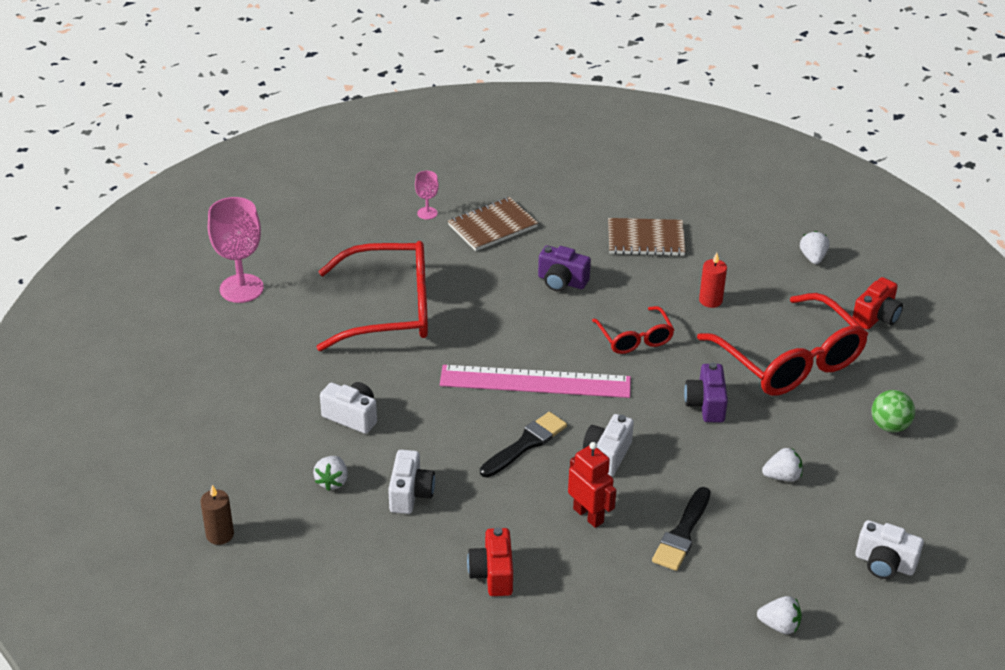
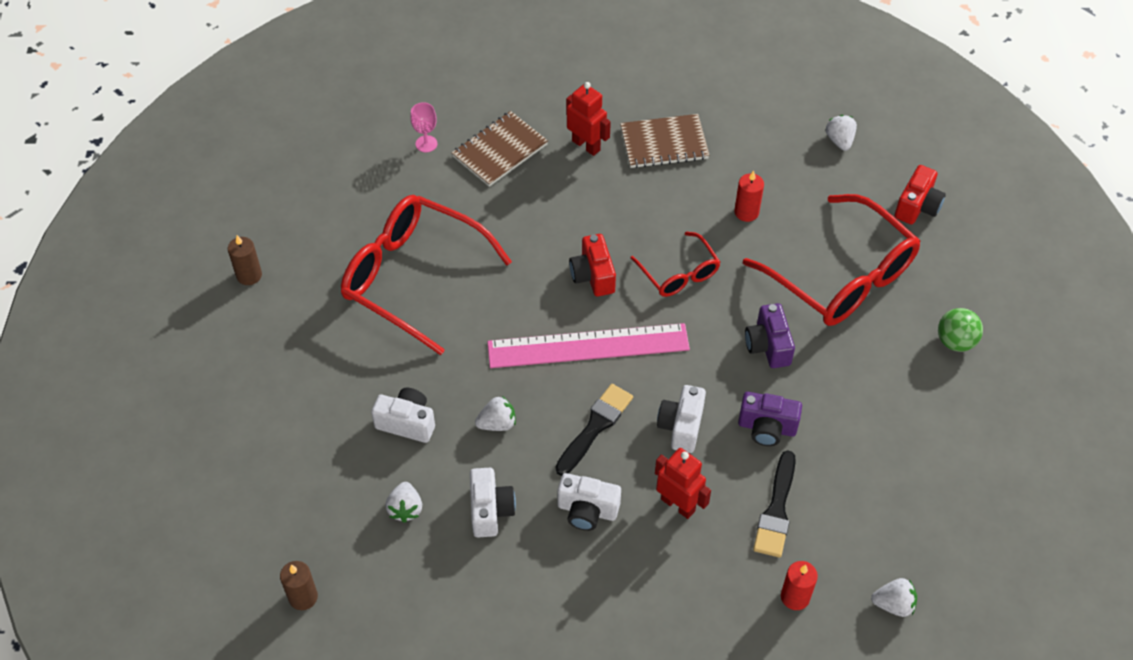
camera: 10 degrees left, 15 degrees up
pink goblet [208,197,264,303] -> brown candle [228,235,262,285]
red glasses [316,241,428,351] -> red glasses turned 135 degrees counterclockwise [341,195,512,355]
red camera [467,527,513,596] -> red camera moved to [569,234,616,297]
purple camera [538,245,591,292] -> purple camera moved to [738,392,802,446]
white strawberry [762,448,803,482] -> white strawberry moved to [475,396,516,431]
white camera [855,520,924,579] -> white camera moved to [557,473,621,531]
none -> red robot [566,82,611,156]
none -> red candle [781,561,818,610]

